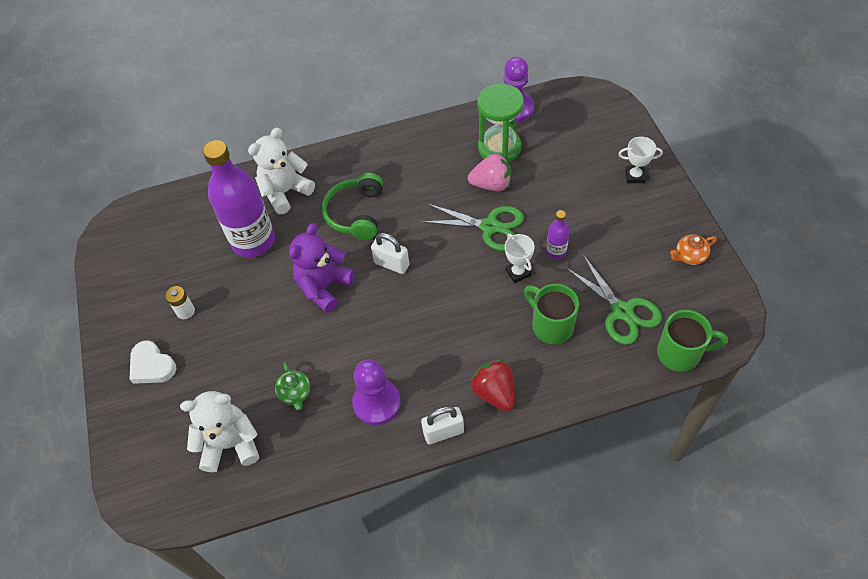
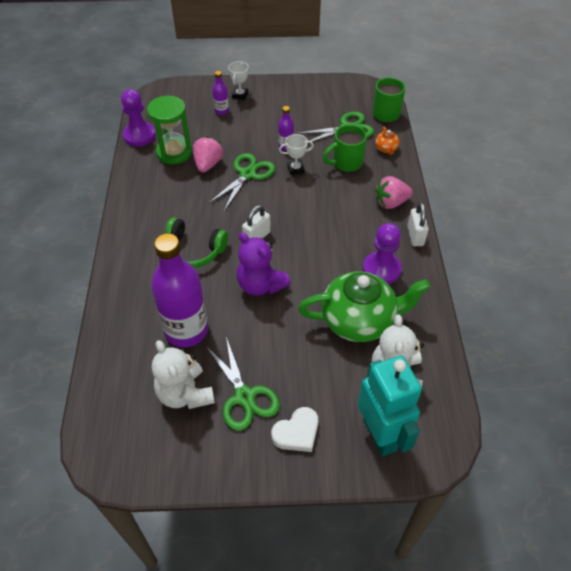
camera: 80 degrees left, 5 degrees down
white battery [165,286,195,319] -> green scissors [206,337,280,431]
white teddy bear [248,128,315,214] -> white teddy bear moved to [152,340,215,409]
green teapot [275,362,310,411] -> green teapot [298,271,430,342], size x2.46
red strawberry [470,360,515,411] -> pink strawberry [375,176,413,209]
orange teapot [670,234,717,265] -> orange teapot moved to [375,127,400,155]
none -> purple bottle [212,71,229,115]
none -> turquoise robot [358,356,422,457]

